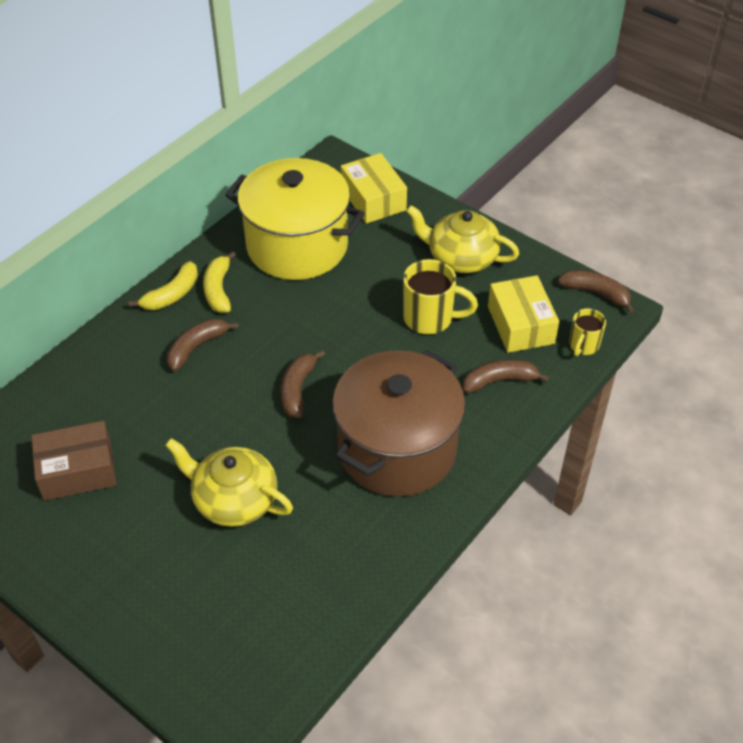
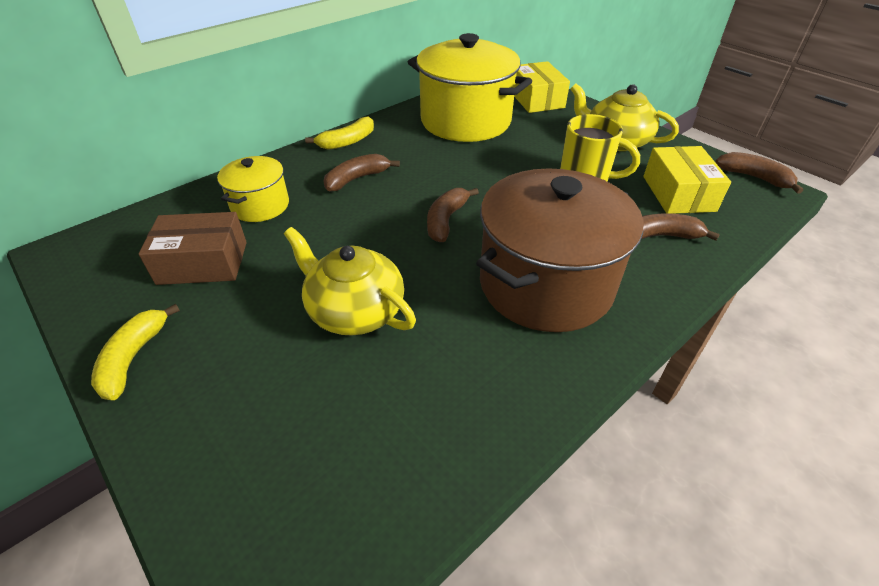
camera: 10 degrees right, 5 degrees down
yellow banana [203,251,236,313] -> yellow banana moved to [91,304,180,400]
yellow mug [569,308,606,356] -> none
none -> yellow pot [217,156,289,222]

